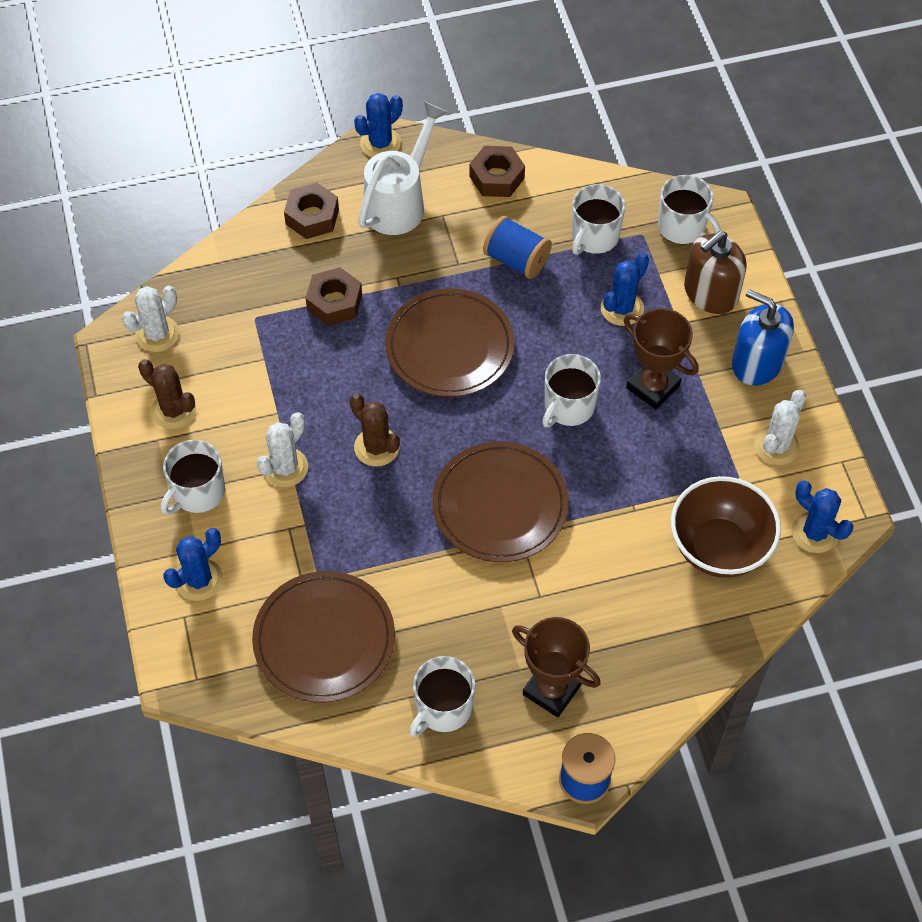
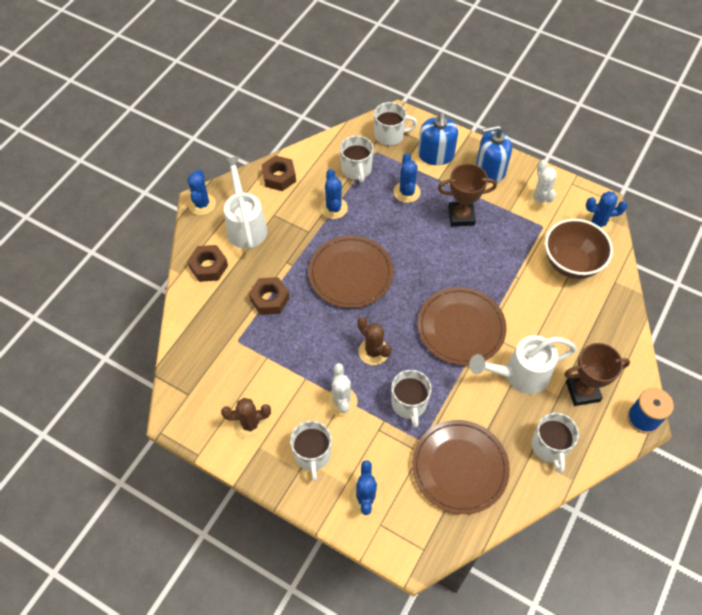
camera: 45 degrees left, 0 degrees up
white cactus [122,286,179,352] -> none
brown cactus [350,393,400,467] -> brown cactus turned 45 degrees clockwise [357,317,392,365]
blue spool [483,216,552,279] -> blue cactus [320,169,348,219]
white mug [542,354,601,427] -> white mug moved to [391,370,432,428]
brown soap dispenser [684,231,747,314] -> blue soap dispenser [418,112,458,165]
none -> white watering can [469,335,577,394]

